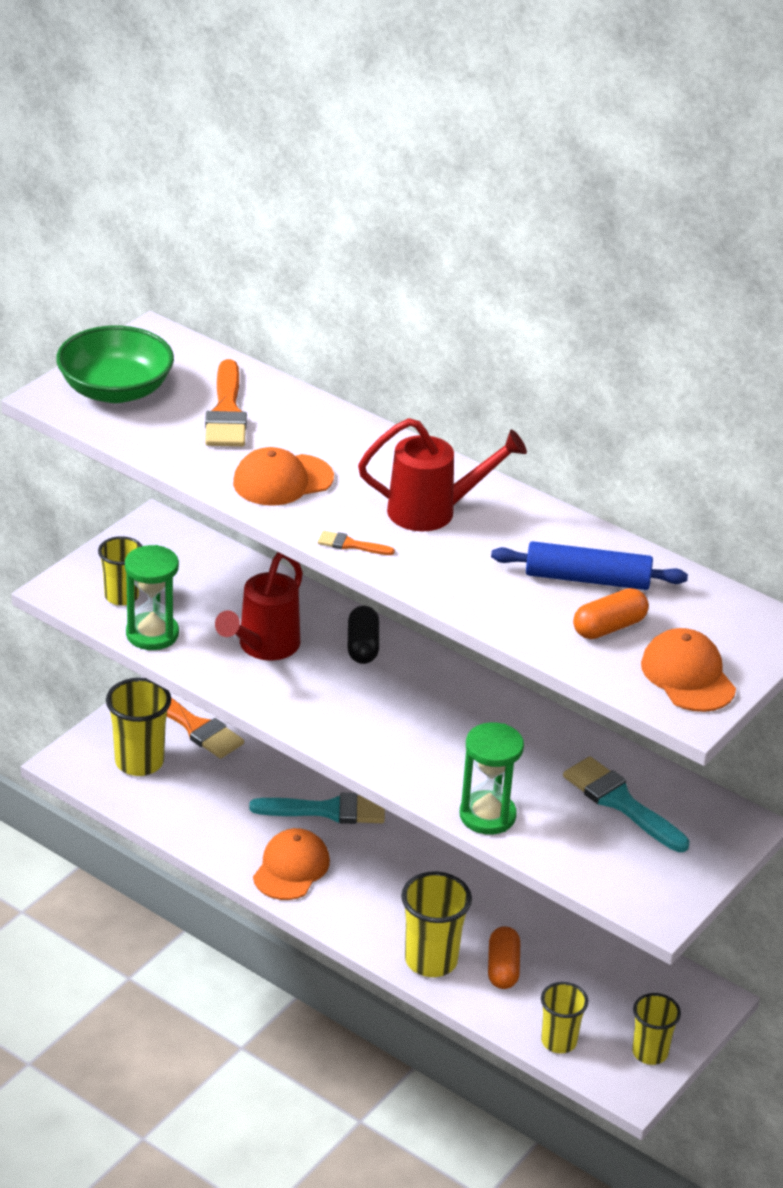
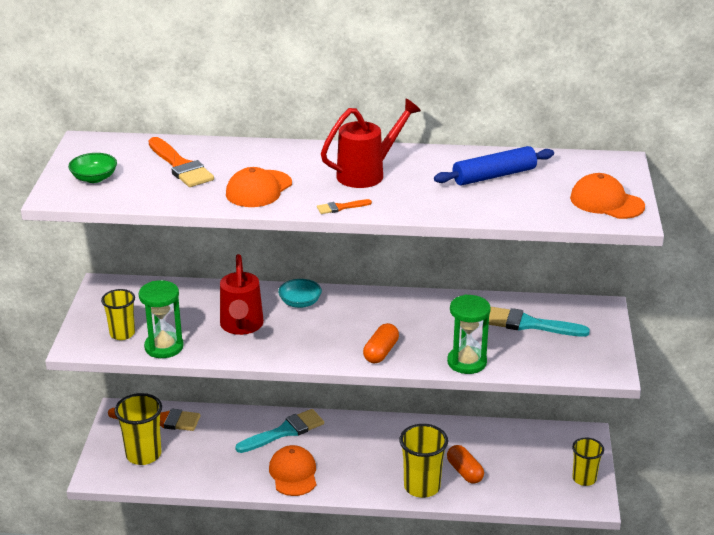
camera: 30 degrees left, 5 degrees down
green bowl [56,325,174,403] -> green bowl [68,153,117,183], size x0.55
black capsule [348,606,379,664] -> turquoise bowl [278,279,322,308]
yellow cup [541,982,588,1053] -> none
orange capsule [573,588,649,639] -> orange capsule moved to [363,323,399,364]

